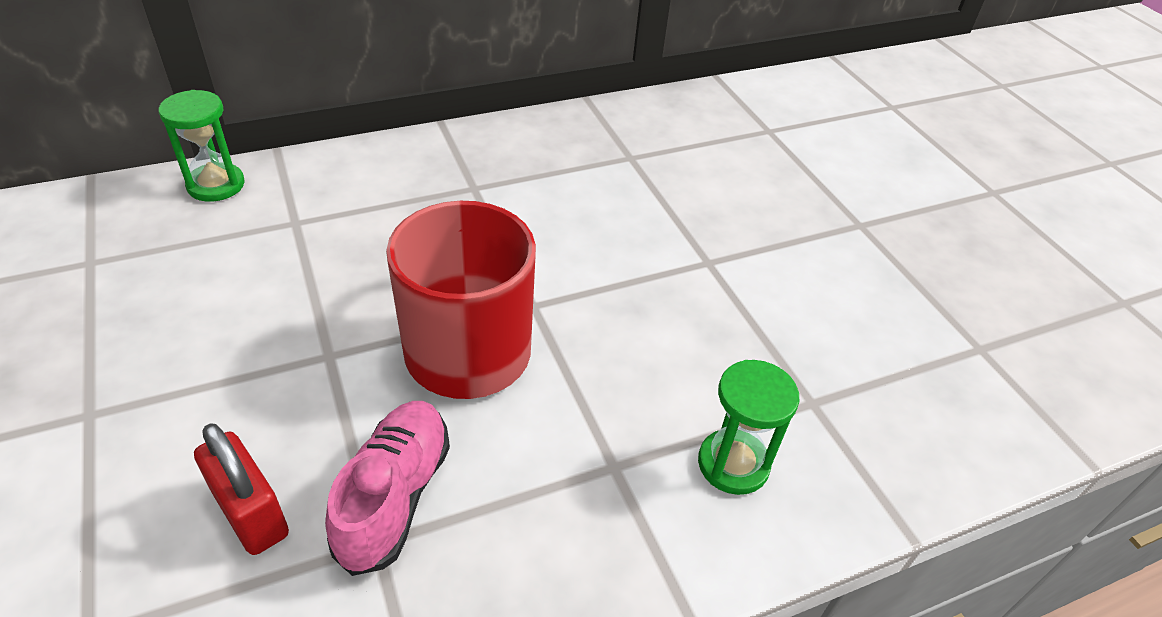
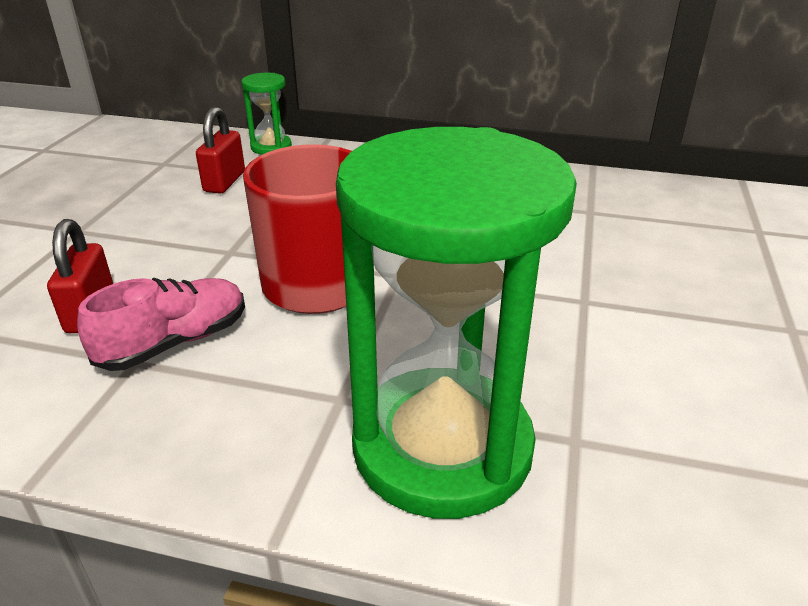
camera: 40 degrees right, 10 degrees down
green hourglass [698,360,800,495] -> green hourglass [336,127,577,519], size x2.34
none -> red padlock [196,107,245,193]

